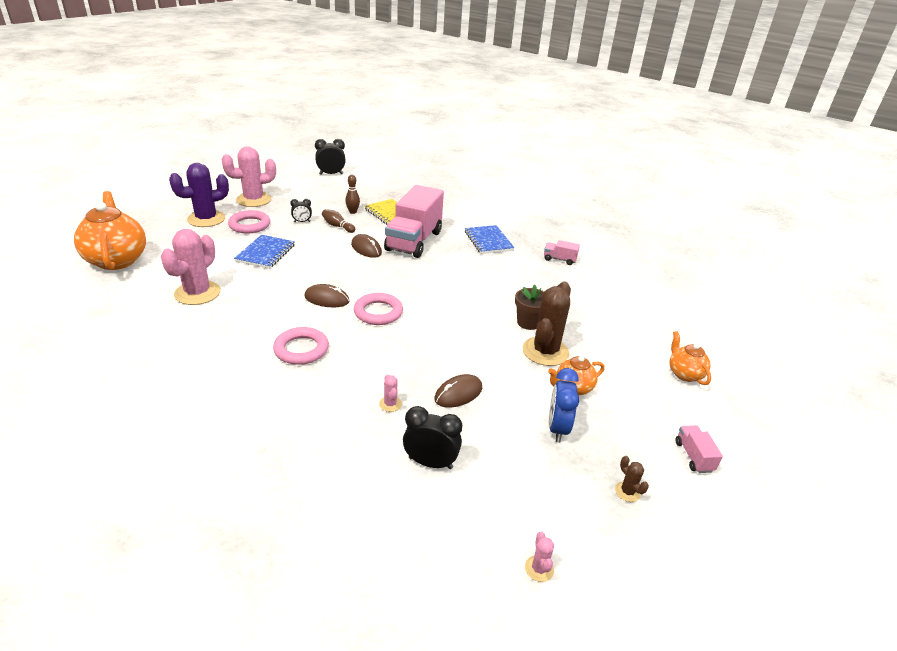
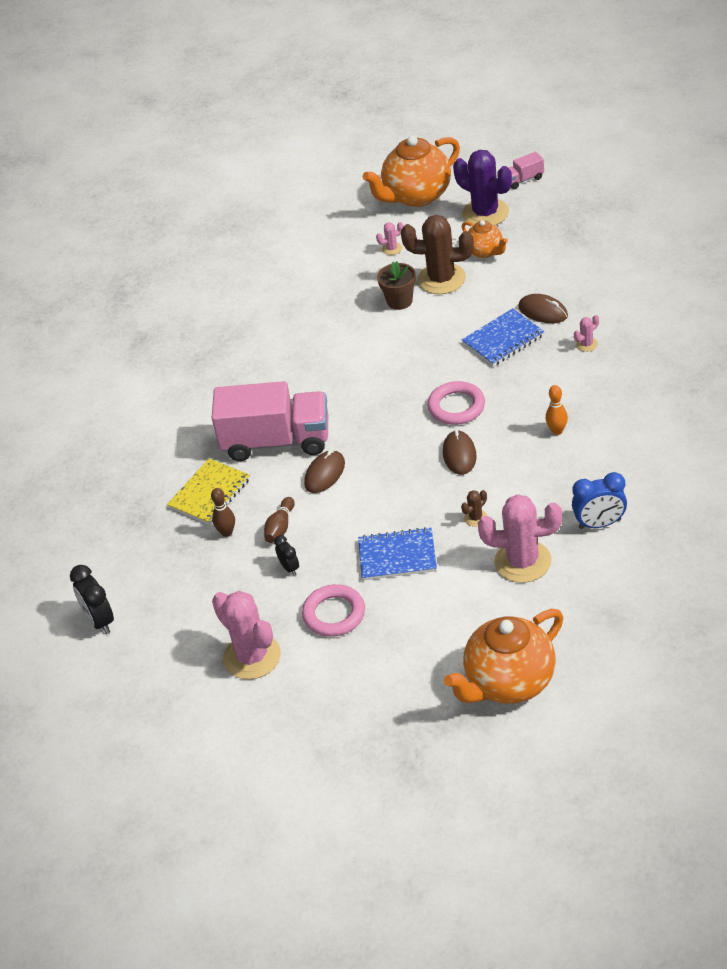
camera: 100 degrees left, 10 degrees up
purple cactus [169,163,229,227] -> purple cactus moved to [453,150,512,226]
pink ring [273,327,329,365] -> orange bowling pin [546,385,568,435]
black clock [403,406,462,469] -> none
blue notebook [465,225,515,254] -> blue notebook moved to [462,308,545,366]
pink cactus [525,531,554,582] -> pink cactus moved to [376,222,403,255]
pink truck [544,240,580,265] -> none
blue clock [549,368,579,442] -> blue clock moved to [572,472,627,529]
brown cactus [615,456,649,502] -> brown cactus moved to [461,490,487,527]
orange teapot [670,331,711,385] -> orange teapot [363,135,460,207], size x1.91

